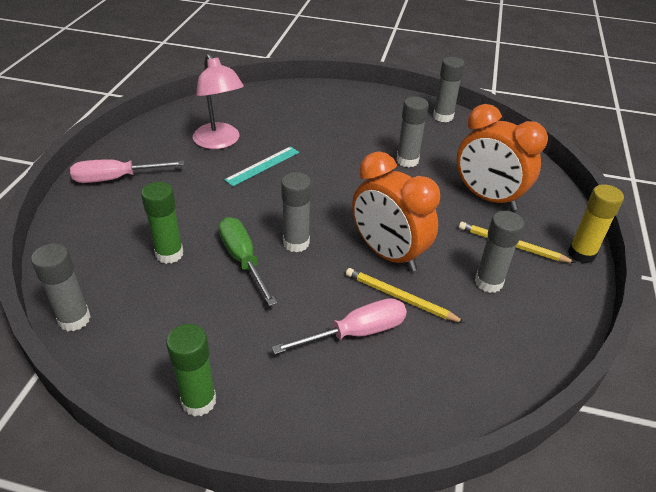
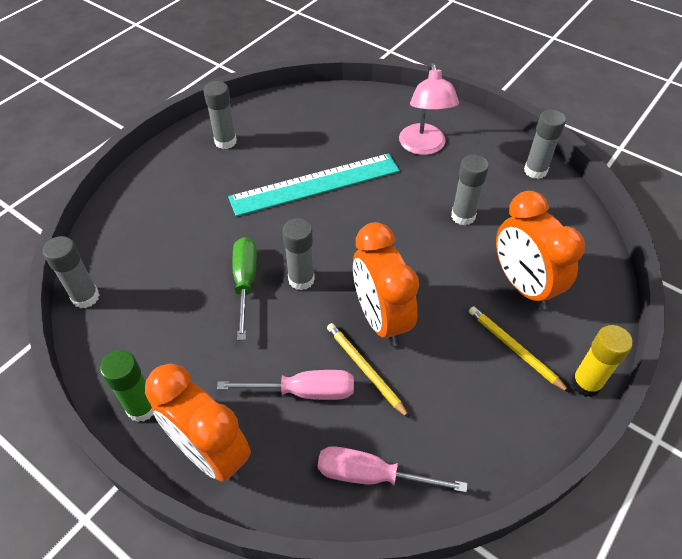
camera: 25 degrees right, 10 degrees up
pink screwdriver [70,159,184,183] -> pink screwdriver moved to [318,446,467,493]
green glue stick [141,182,184,264] -> none
pink lamp [193,53,244,149] -> pink lamp moved to [399,63,459,155]
turquoise ruler [224,146,299,186] -> turquoise ruler [228,153,400,217], size x1.98
grey glue stick [475,211,524,293] -> grey glue stick moved to [204,81,237,149]
none -> orange clock [145,364,251,482]

